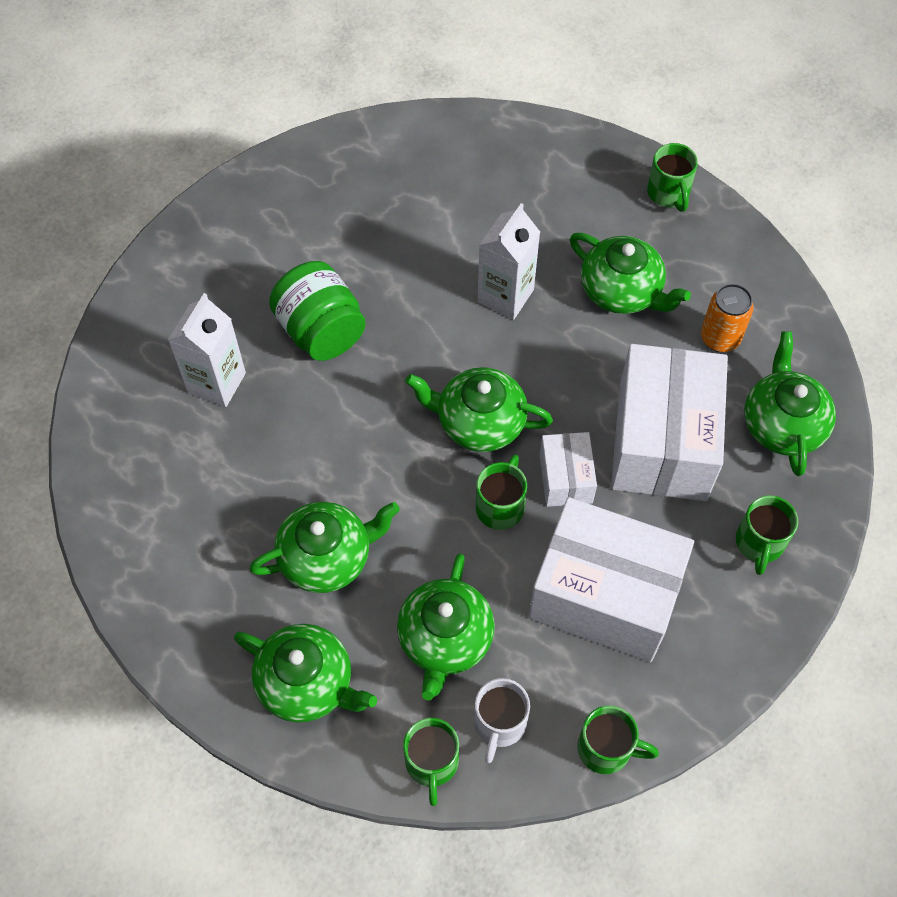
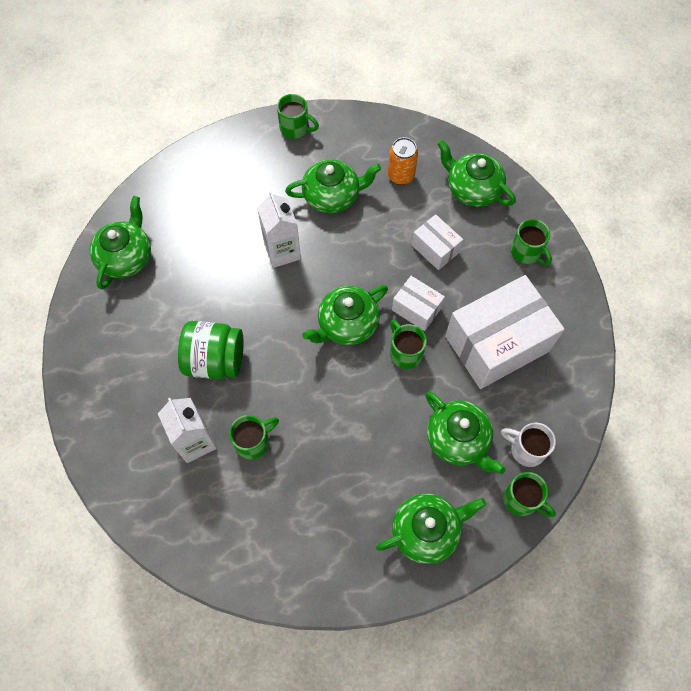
camera: 50 degrees left, 5 degrees up
green teapot [249,502,400,593] -> green teapot moved to [90,196,151,290]
white mug [474,678,530,763] -> white mug turned 150 degrees clockwise [501,423,556,467]
green mug [577,705,659,774] -> green mug moved to [229,415,279,460]
white box [611,344,728,501] -> white box [412,214,463,270], size x0.49

